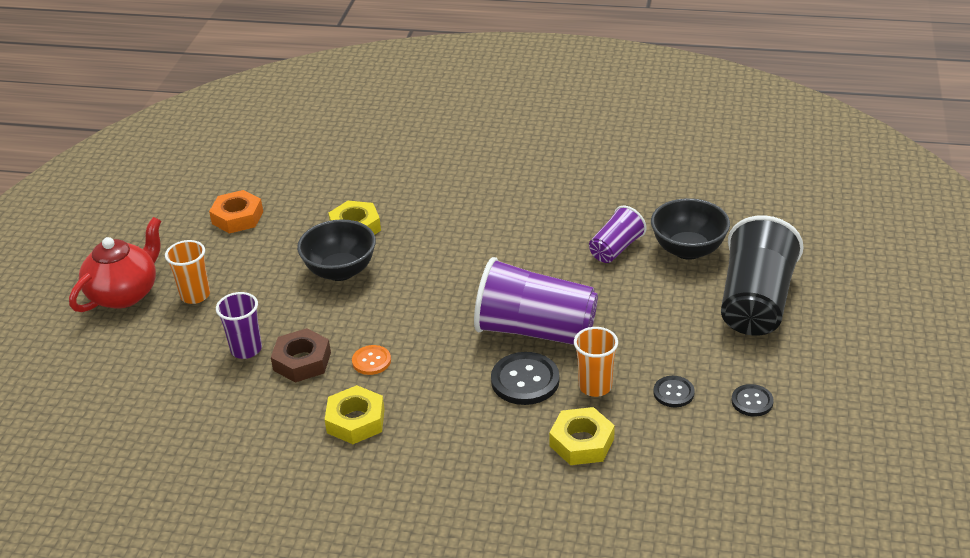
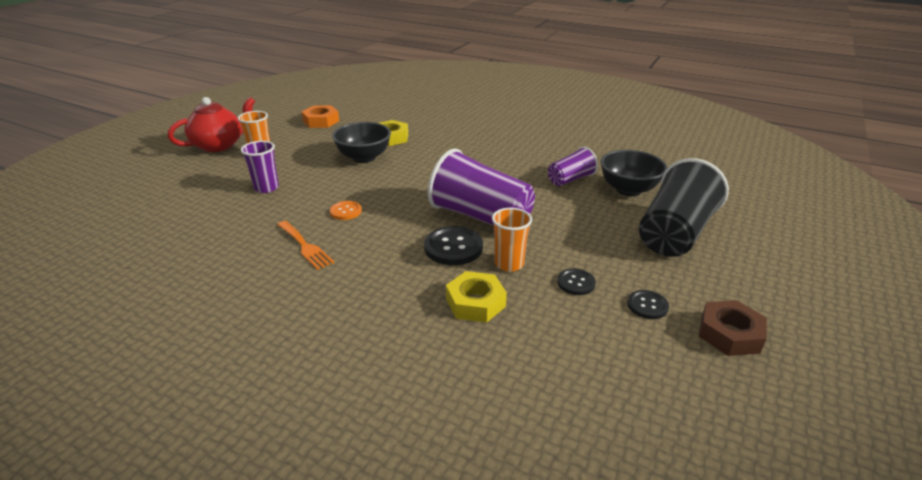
camera: 15 degrees right, 5 degrees down
brown nut [271,328,331,383] -> brown nut moved to [699,300,767,356]
yellow nut [325,385,385,444] -> orange fork [277,221,334,270]

